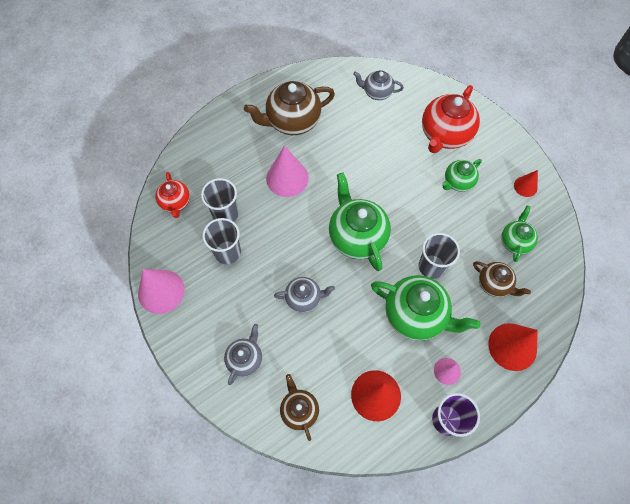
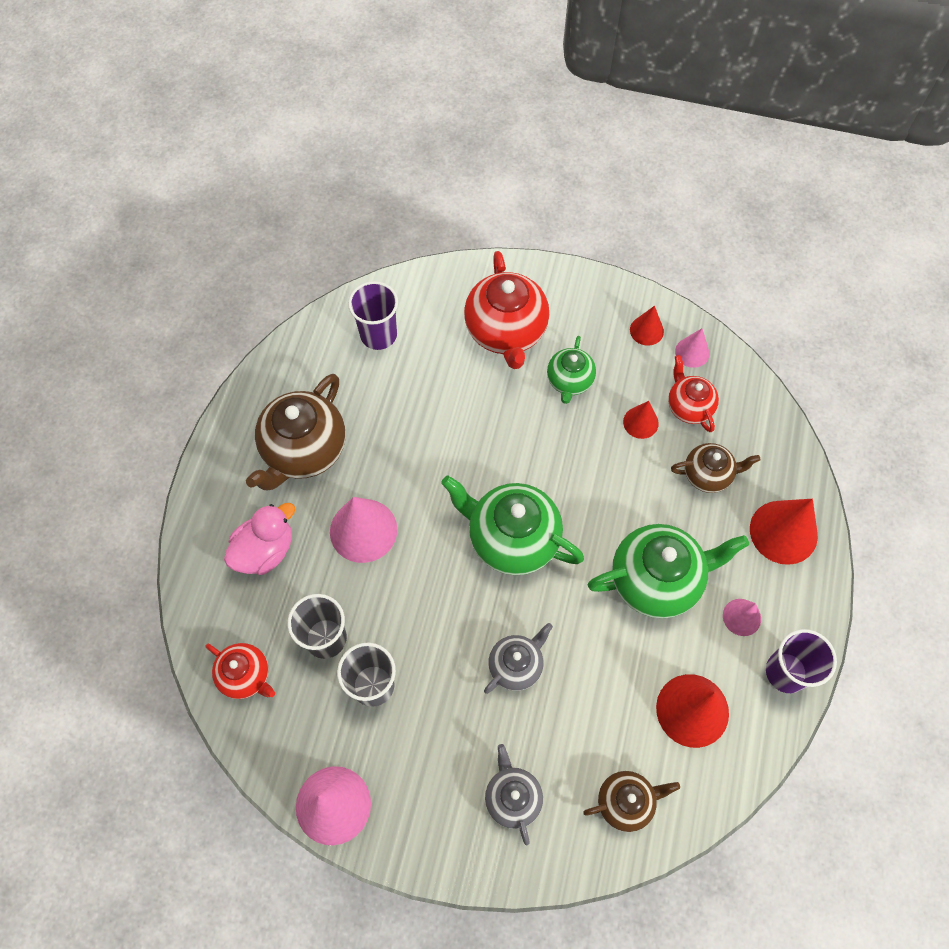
camera: 40 degrees left, 0 degrees up
brown teapot [280,374,319,441] -> brown teapot turned 135 degrees clockwise [583,771,680,832]
grey teapot [353,71,404,100] -> purple cup [348,281,398,350]
grey cup [419,233,460,279] -> none
green teapot [501,205,538,262] -> red teapot [668,355,719,432]
none -> pink duck [224,503,295,575]
none -> red cone [623,401,659,439]
none -> pink cone [675,328,709,368]

